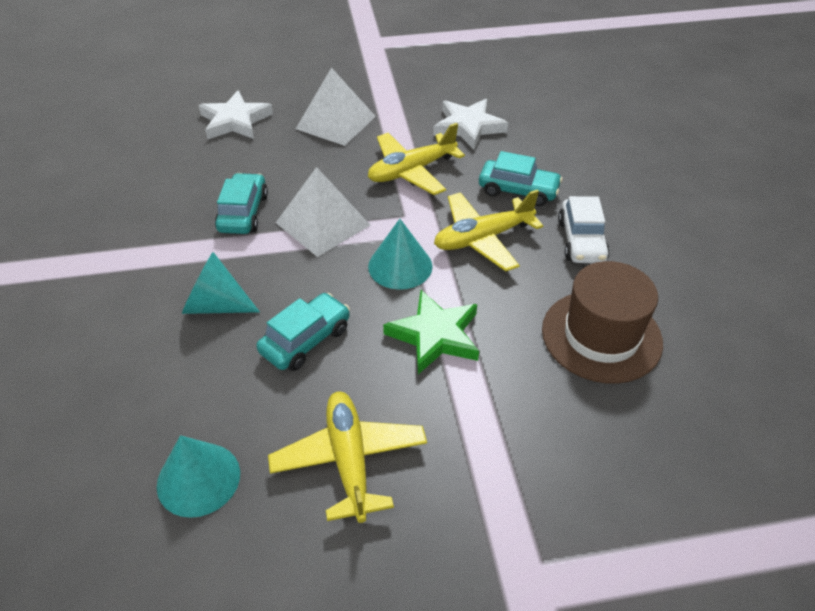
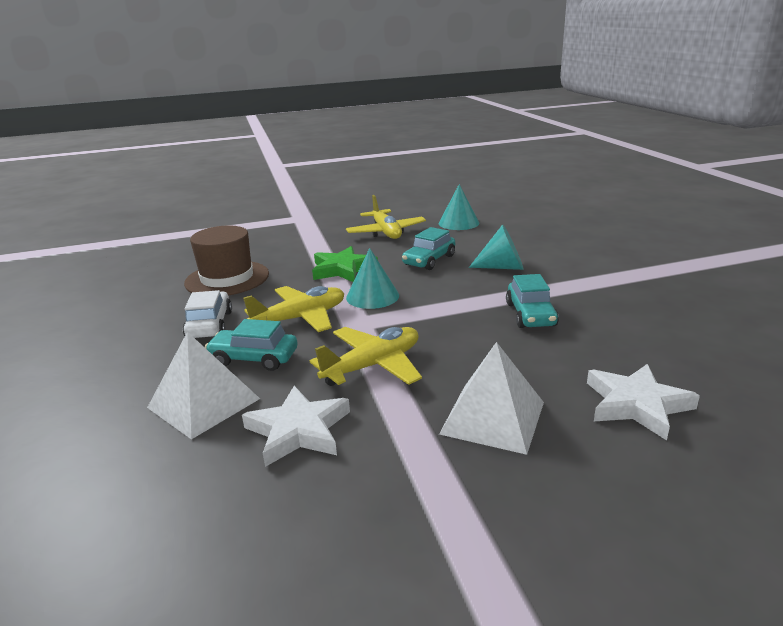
camera: 175 degrees right, 20 degrees down
white pyramid [276,167,370,257] -> white pyramid moved to [147,332,260,440]

